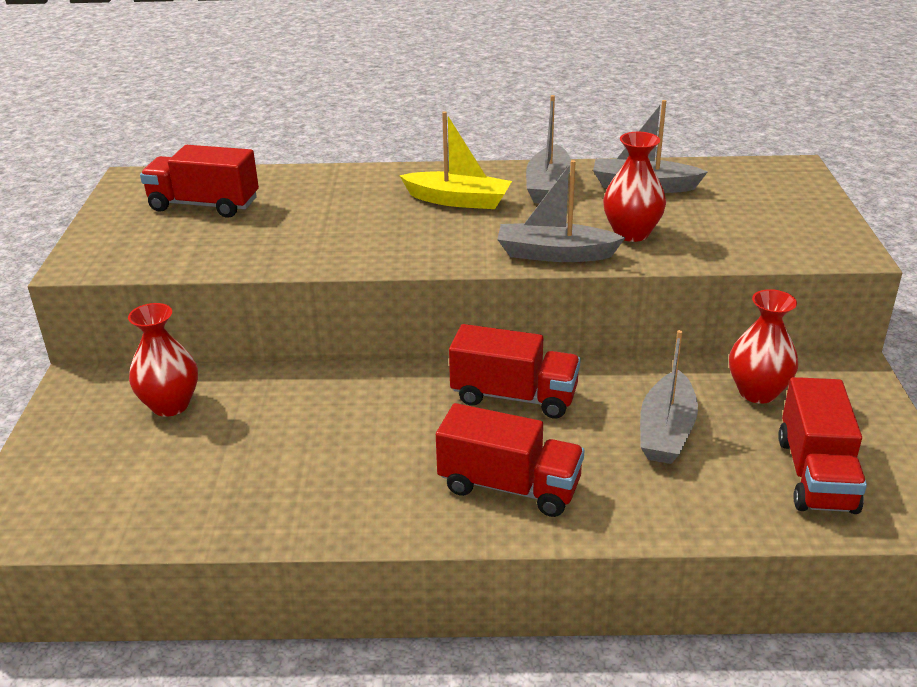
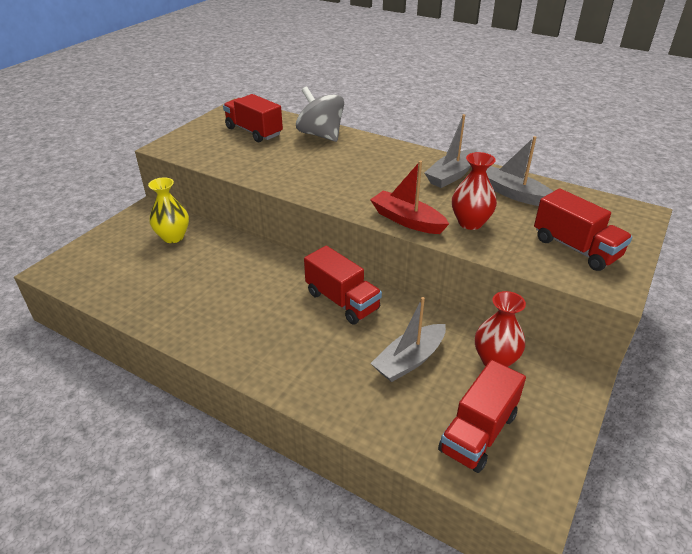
camera: 30 degrees right, 5 degrees up
red vase [128,303,198,417] -> yellow vase [148,177,189,243]
yellow boat [399,111,512,209] -> none
red truck [436,403,584,517] -> red truck moved to [534,188,633,271]
grey boat [497,160,625,262] -> red boat [370,161,449,234]
none -> grey spinning top [296,87,344,142]

